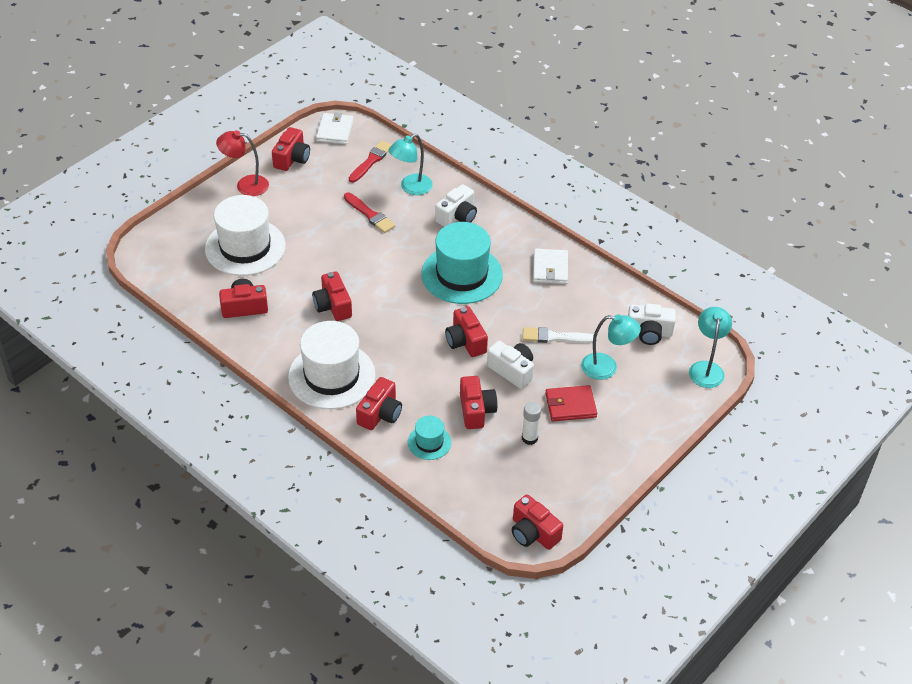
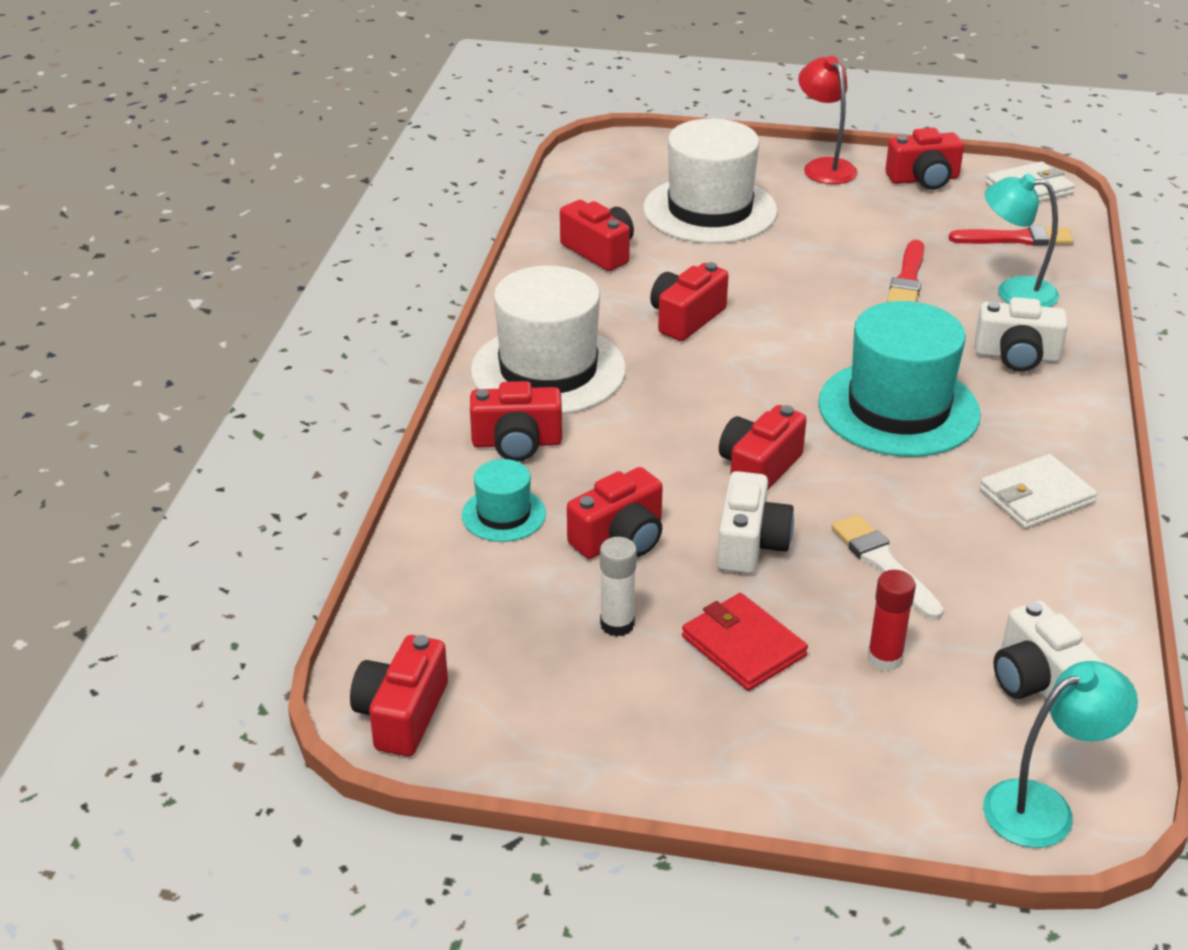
camera: 60 degrees right, 10 degrees down
turquoise lamp [581,314,641,380] -> red glue stick [867,570,916,671]

